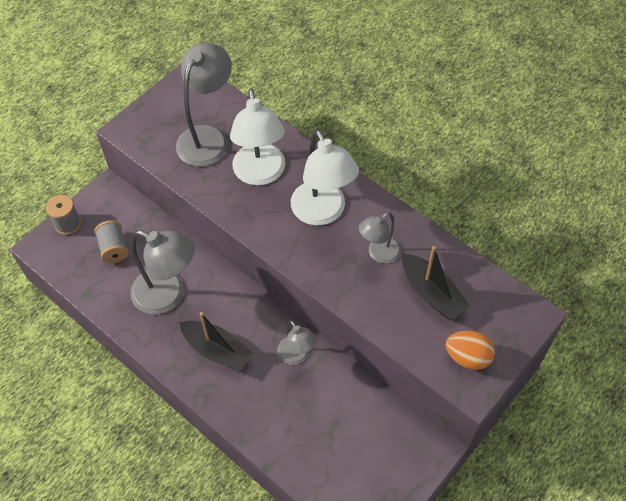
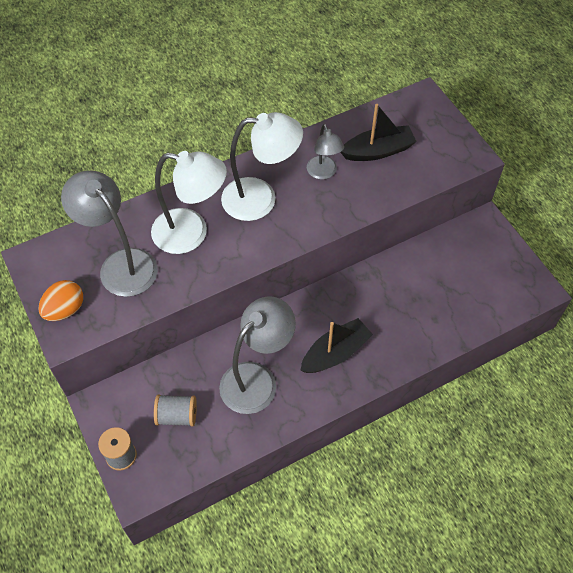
camera: 70 degrees left, 0 degrees up
grey lamp [277,320,317,365] -> none
orange egg [446,331,495,370] -> orange egg moved to [38,280,83,321]

